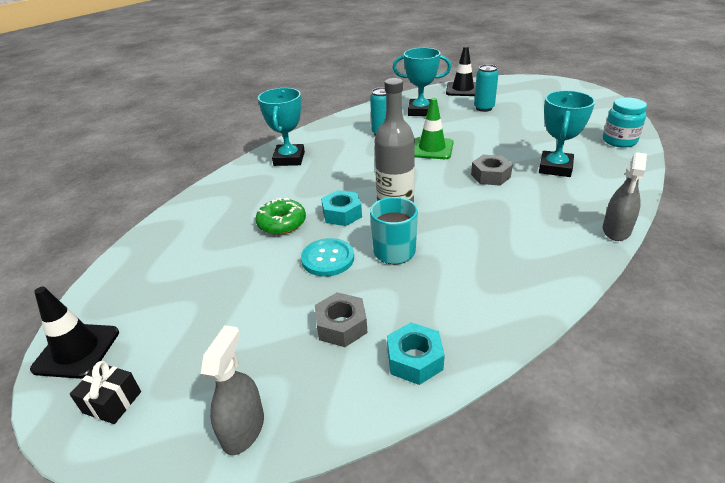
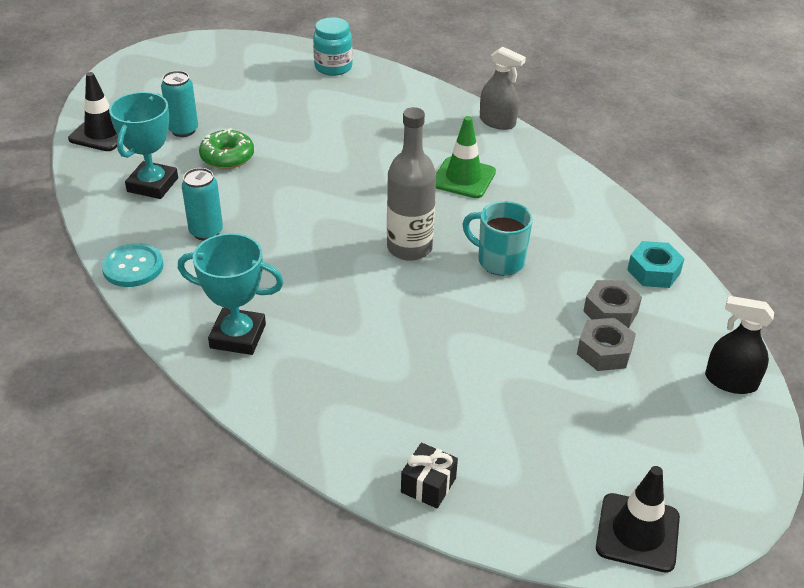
camera: 85 degrees left, 5 degrees up
black gift [70,360,141,424] -> black gift moved to [401,443,458,509]
grey spray bottle [201,325,264,455] -> black spray bottle [705,296,774,394]
green donut [255,198,306,235] -> green donut moved to [199,128,254,169]
turquoise button [301,238,354,277] -> turquoise button moved to [101,243,164,287]
turquoise nut [321,190,362,226] -> none
green traffic cone [415,98,454,159] -> green traffic cone moved to [436,116,496,198]
grey nut [471,155,513,186] -> grey nut moved to [577,318,636,371]
turquoise trophy [539,90,595,177] -> none

